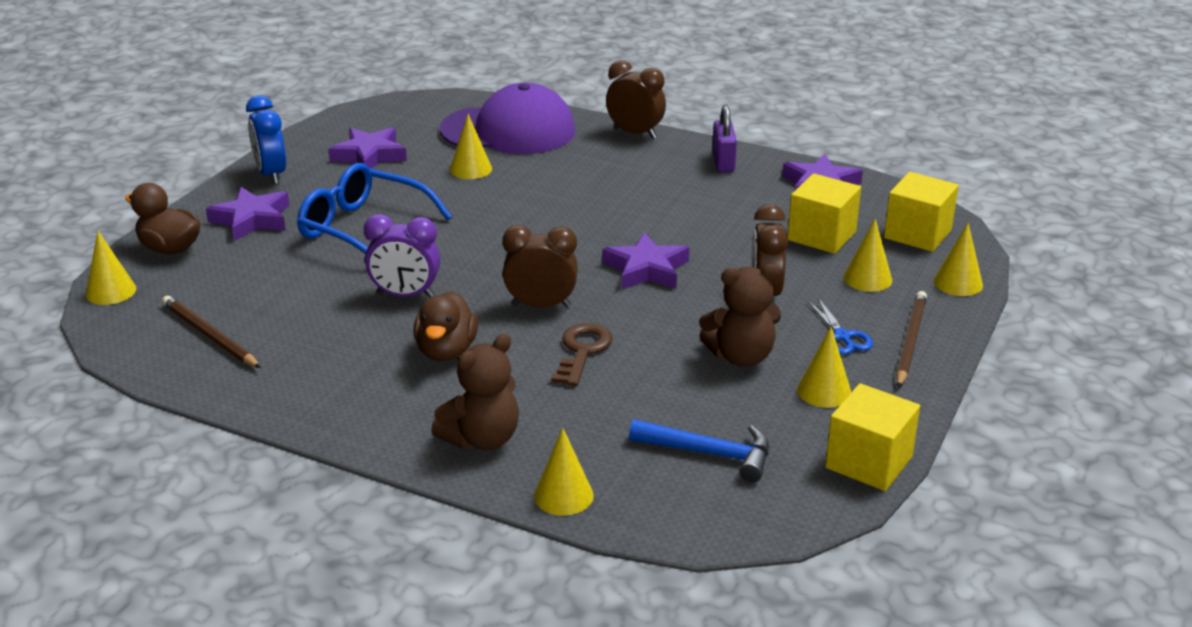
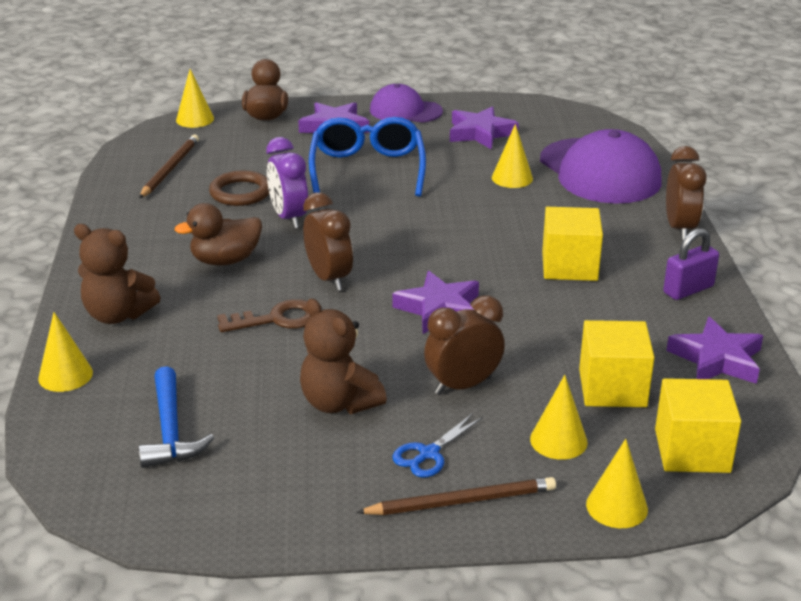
camera: 60 degrees right, 0 degrees up
blue clock [246,95,286,185] -> purple cap [370,84,443,123]
yellow cone [797,327,851,408] -> none
yellow cube [825,383,920,491] -> yellow cube moved to [542,207,603,281]
none -> brown ring [209,170,269,206]

